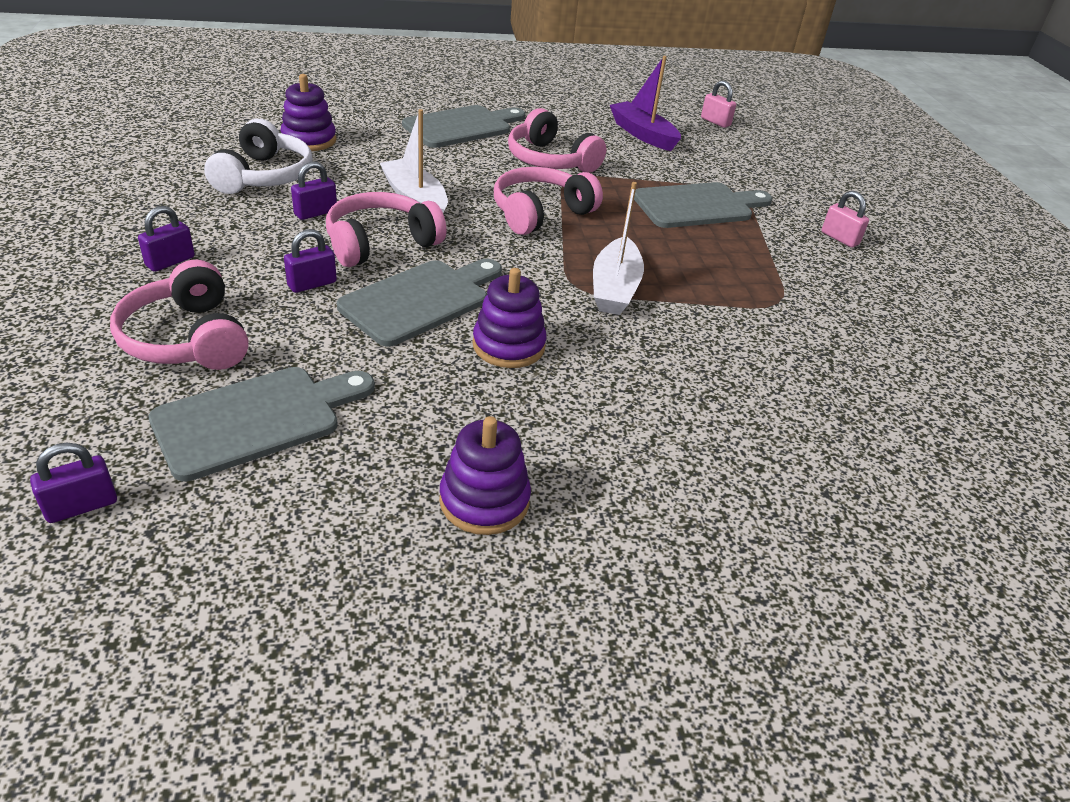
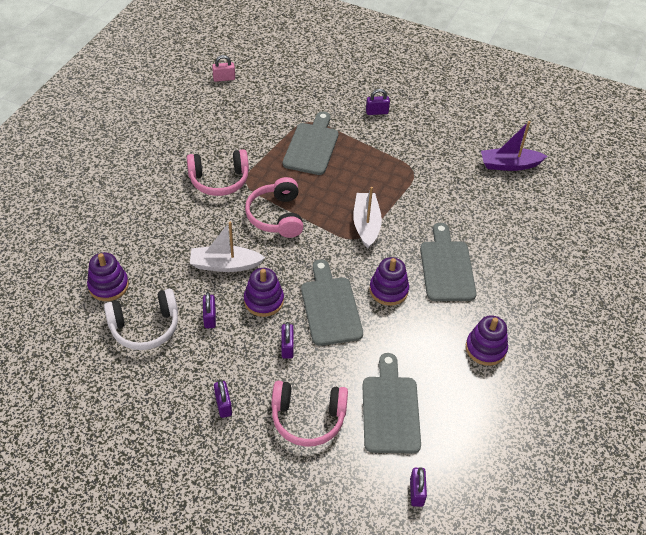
camera: 55 degrees left, 10 degrees up
white headphones [204,119,313,194] -> white headphones turned 120 degrees clockwise [104,289,178,350]
pink headphones [326,192,447,267] -> purple stacking toy [244,268,284,317]
grey cutting board [402,105,525,148] -> grey cutting board moved to [420,223,477,301]
white boat [593,182,644,315] -> white boat turned 135 degrees counterclockwise [353,187,382,249]
purple boat [610,56,681,151] -> purple boat moved to [481,121,548,171]
pink padlock [821,191,869,247] -> purple padlock [366,89,390,115]

